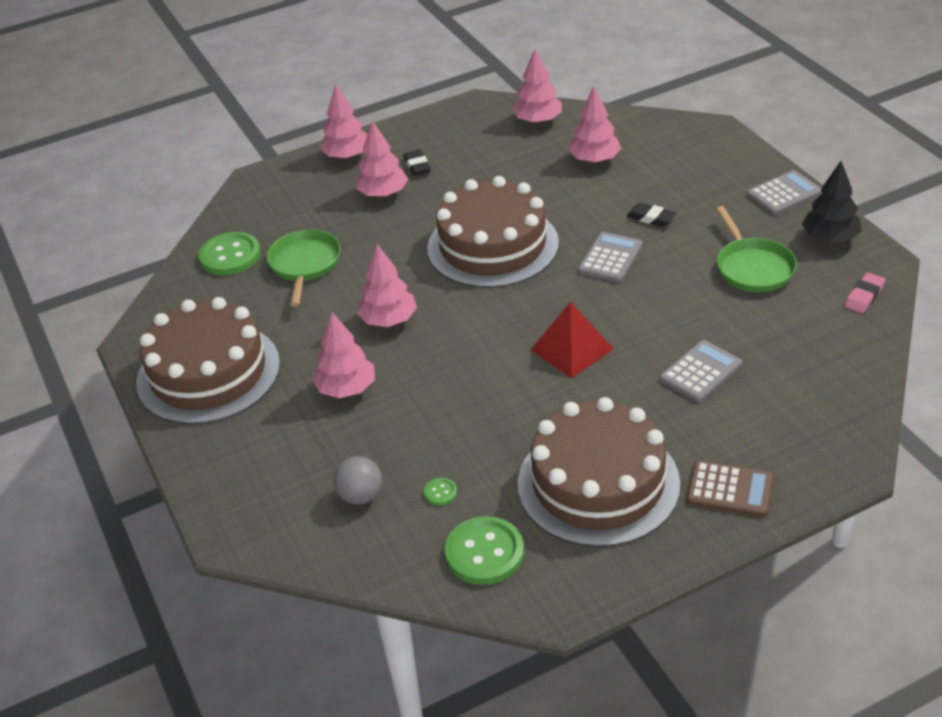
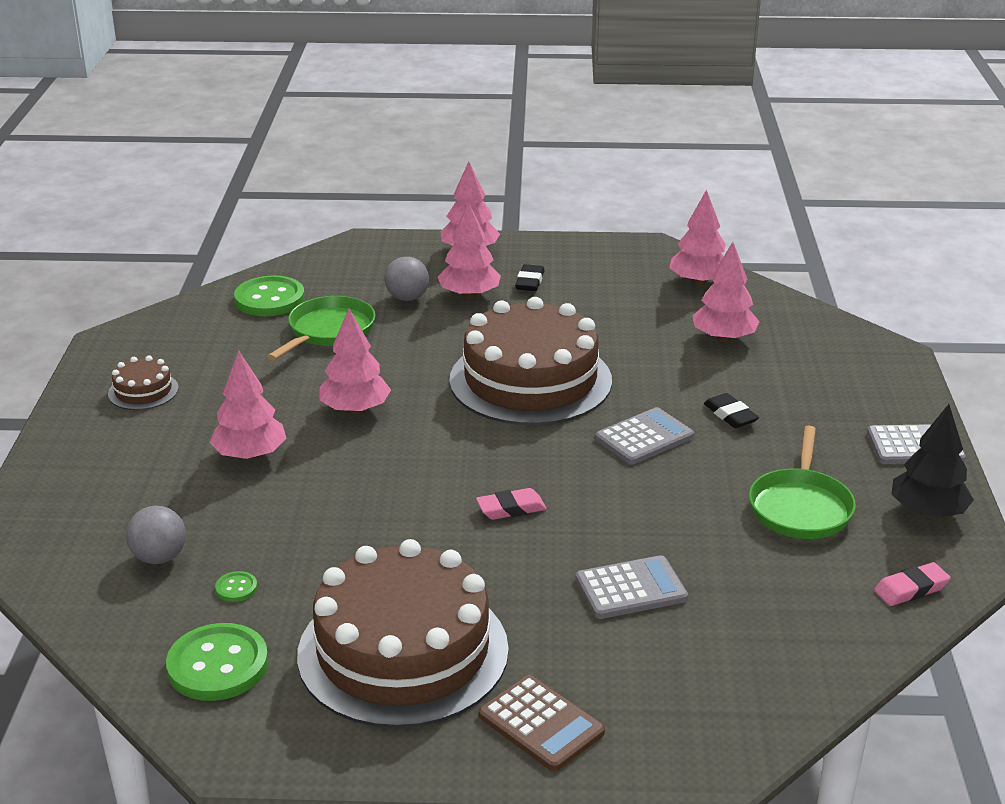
camera: 25 degrees right, 10 degrees down
brown cake [136,297,280,425] -> brown cake [108,355,179,410], size x0.42
red pyramid [531,301,614,378] -> pink eraser [476,488,547,520]
none -> grey ball [385,257,429,301]

